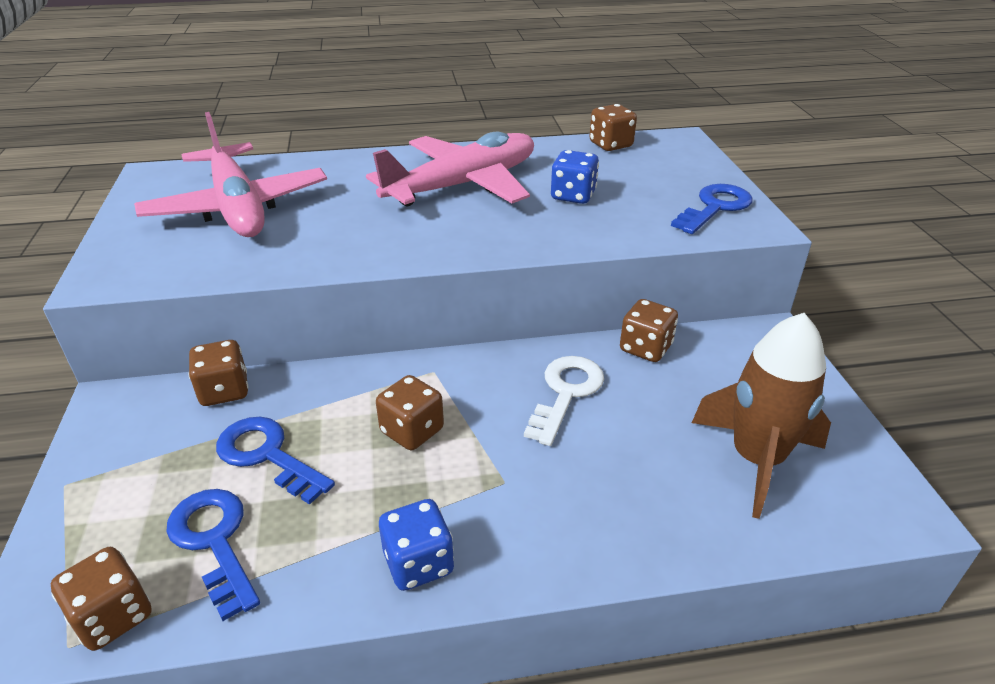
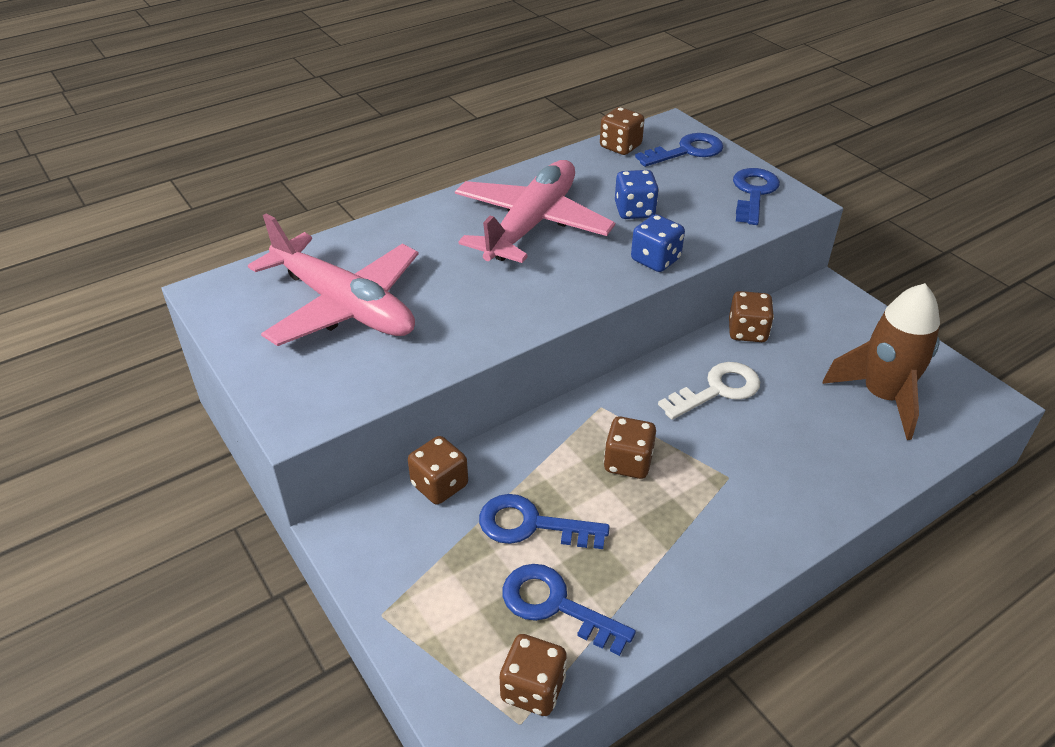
camera: 25 degrees left, 5 degrees up
blue dice [379,499,454,591] -> blue dice moved to [631,214,685,272]
white key [524,356,604,446] -> white key turned 60 degrees clockwise [658,362,760,420]
none -> blue key [635,133,723,167]

